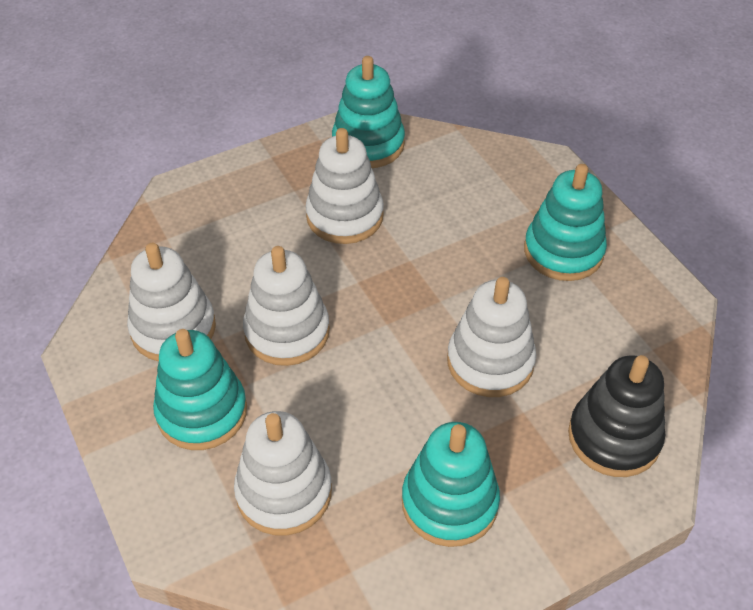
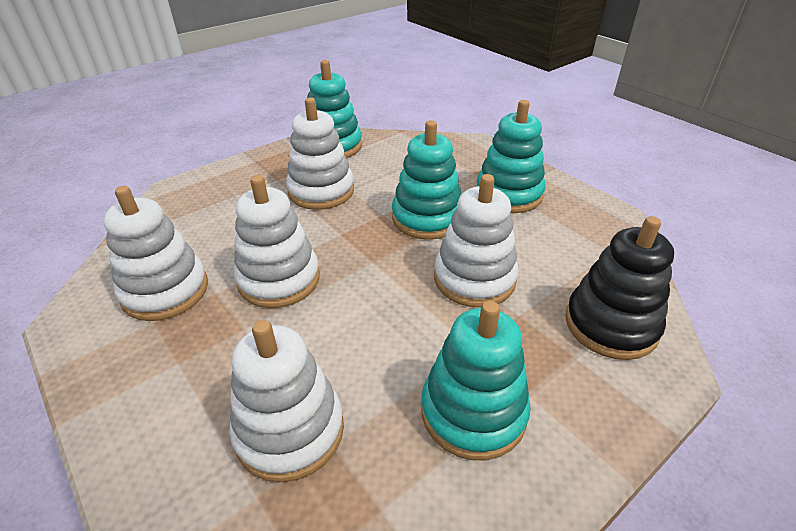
camera: 10 degrees left, 10 degrees down
turquoise stacking toy [153,329,247,450] -> turquoise stacking toy moved to [392,120,461,240]

